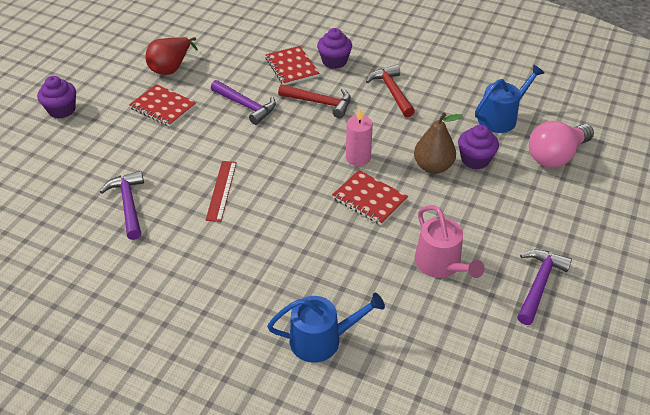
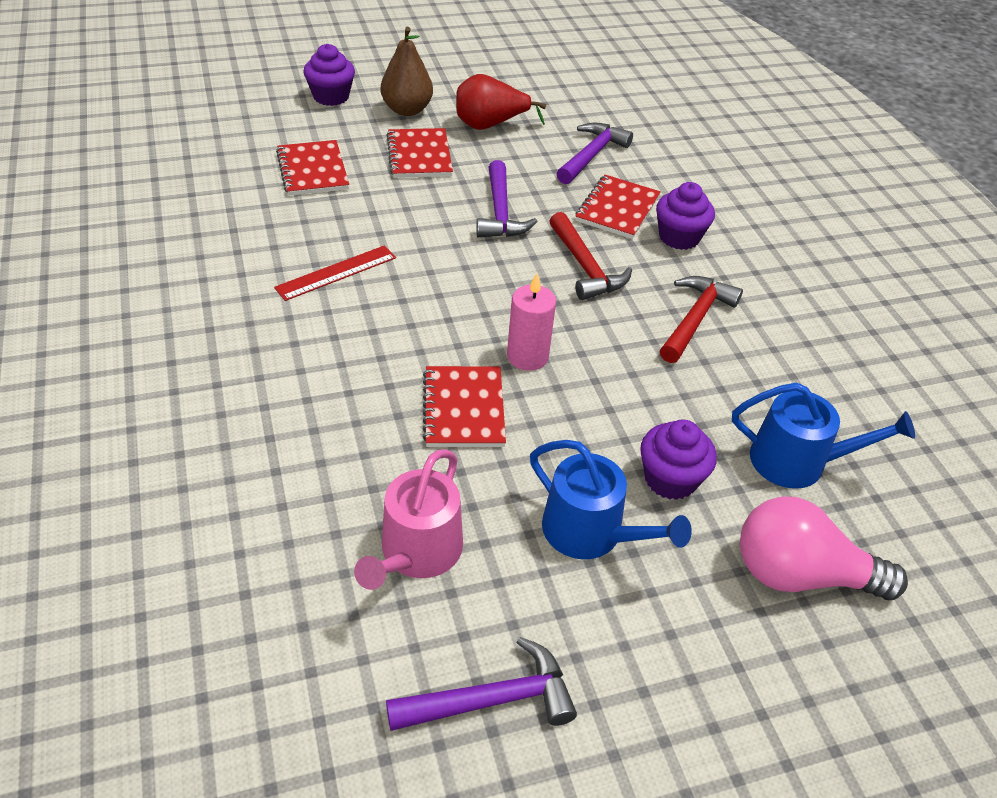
camera: 45 degrees right, 0 degrees up
purple hammer [100,171,144,240] -> purple hammer moved to [557,123,633,184]
blue watering can [267,293,385,363] -> blue watering can moved to [530,440,692,559]
brown pear [414,113,463,174] -> brown pear moved to [381,27,433,116]
none -> red notebook [276,140,349,196]

